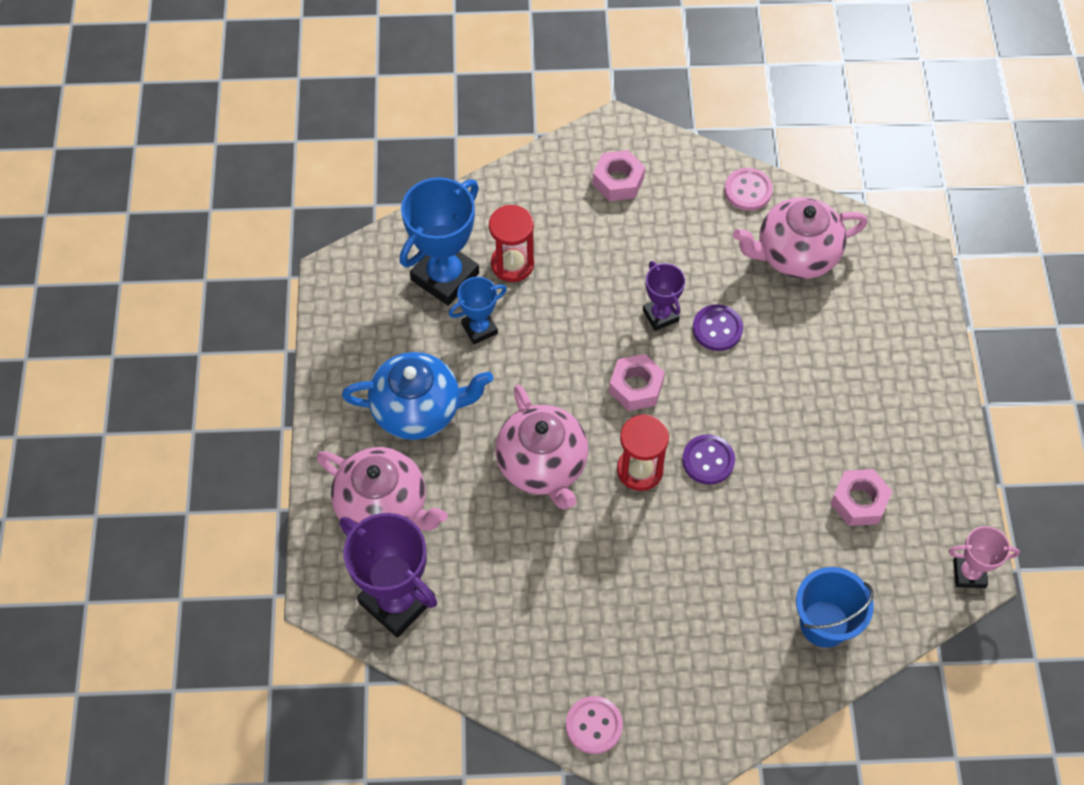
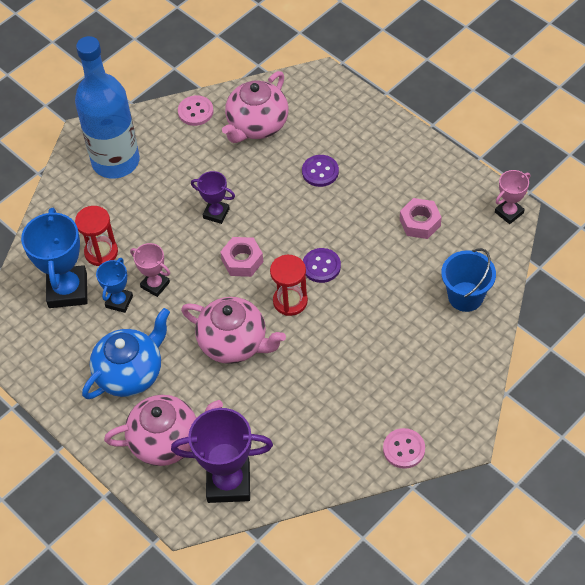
camera: 40 degrees left, 5 degrees down
pink nut [593,150,645,201] -> blue bottle [75,36,140,179]
purple button [693,304,743,351] -> purple button moved to [302,155,339,187]
none -> pink trophy [130,243,170,297]

